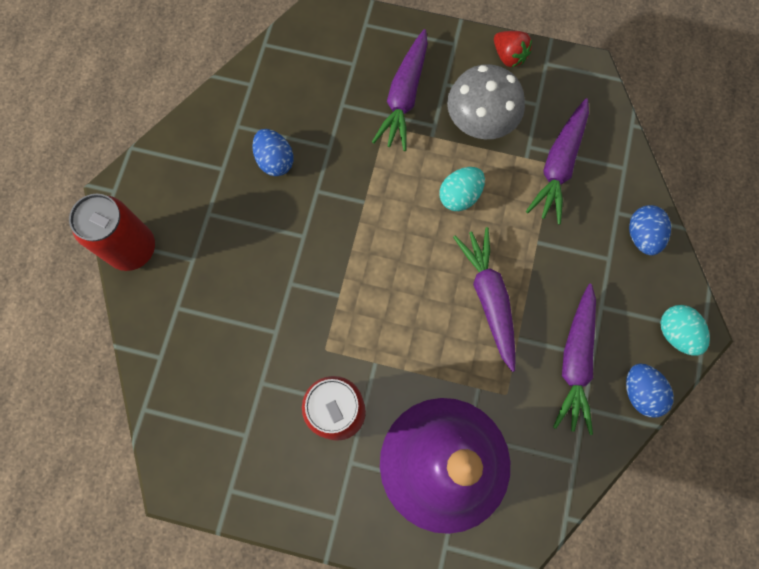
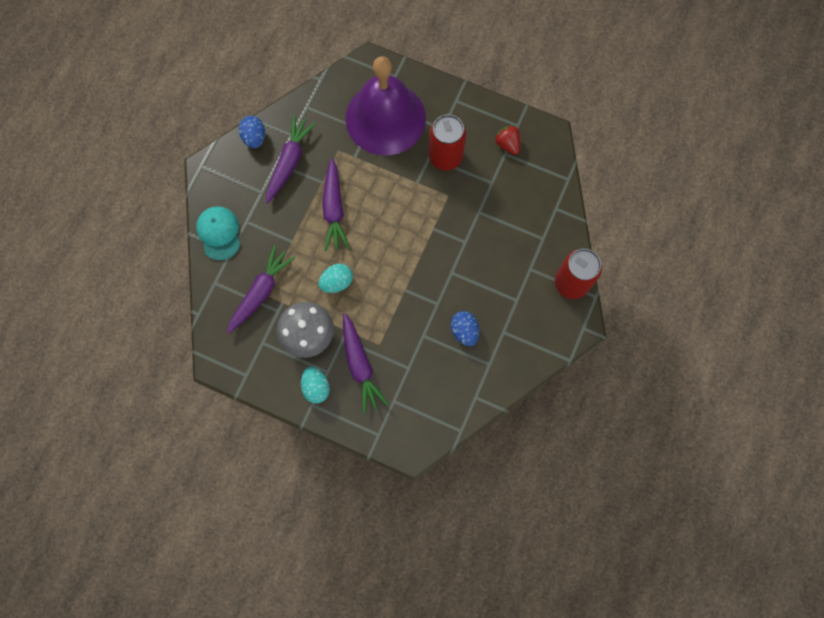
camera: 170 degrees left, 0 degrees up
purple carrot [372,29,428,151] -> purple carrot turned 135 degrees clockwise [343,313,389,414]
red strawberry [494,31,532,67] -> red strawberry moved to [495,125,520,155]
blue egg [629,205,671,255] -> turquoise cap [196,206,241,260]
turquoise egg [660,305,710,356] -> turquoise egg moved to [301,367,330,404]

